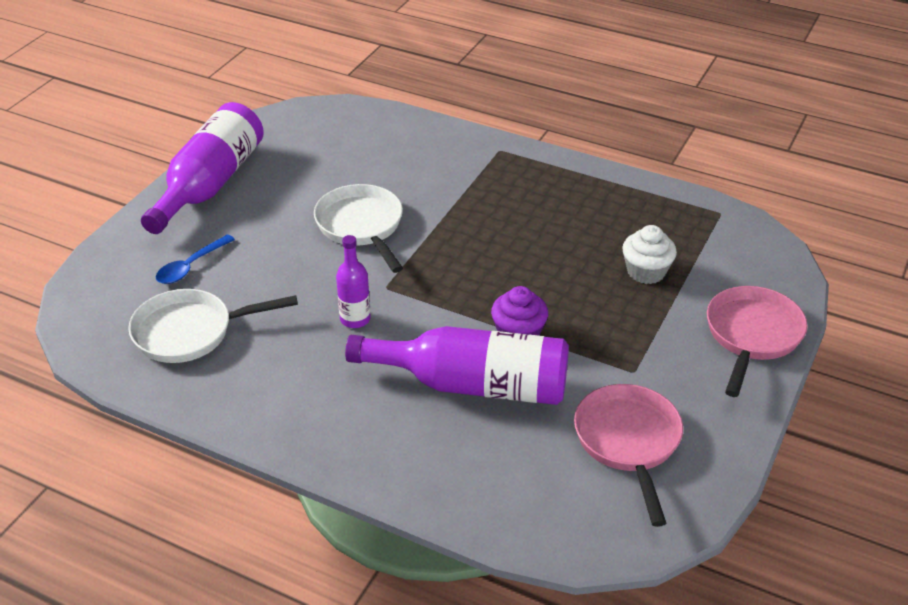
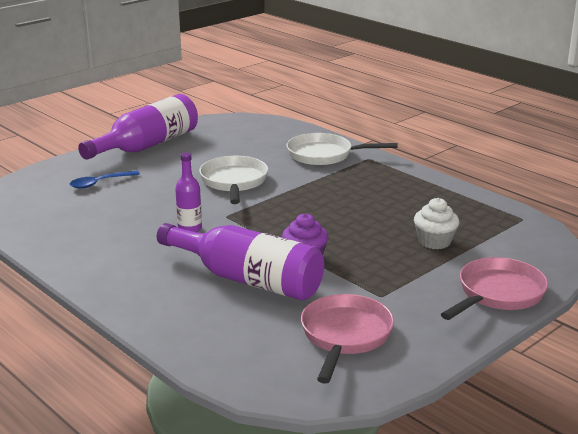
camera: 20 degrees right, 15 degrees down
white pan [128,289,298,363] -> white pan moved to [287,133,397,166]

